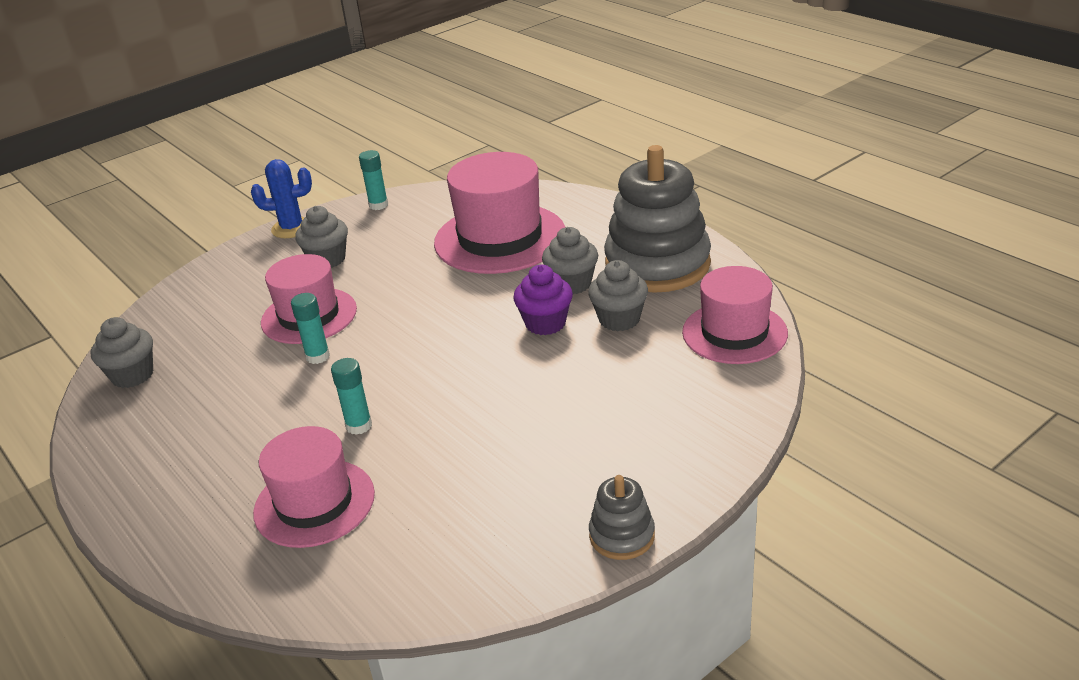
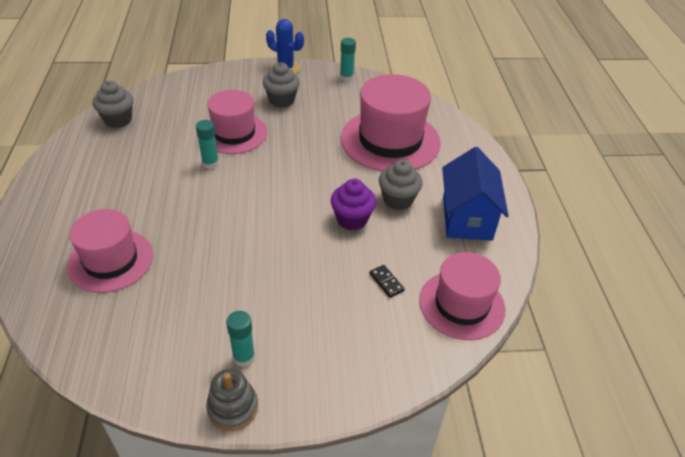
camera: 30 degrees right, 10 degrees up
turquoise glue stick [331,358,372,435] -> turquoise glue stick moved to [226,311,255,367]
grey cupcake [588,260,648,331] -> none
grey stacking toy [604,145,711,293] -> blue house [442,147,509,241]
none -> black domino [369,265,405,298]

